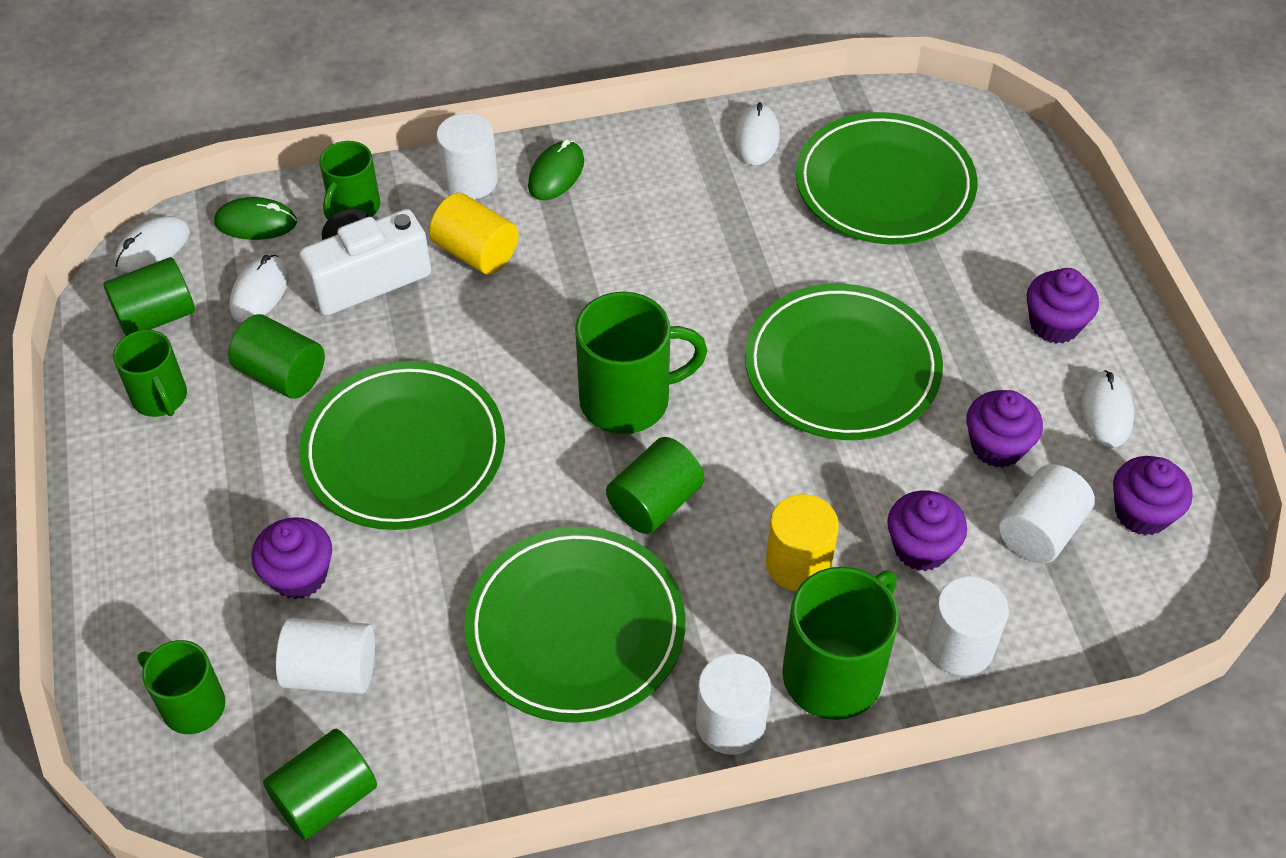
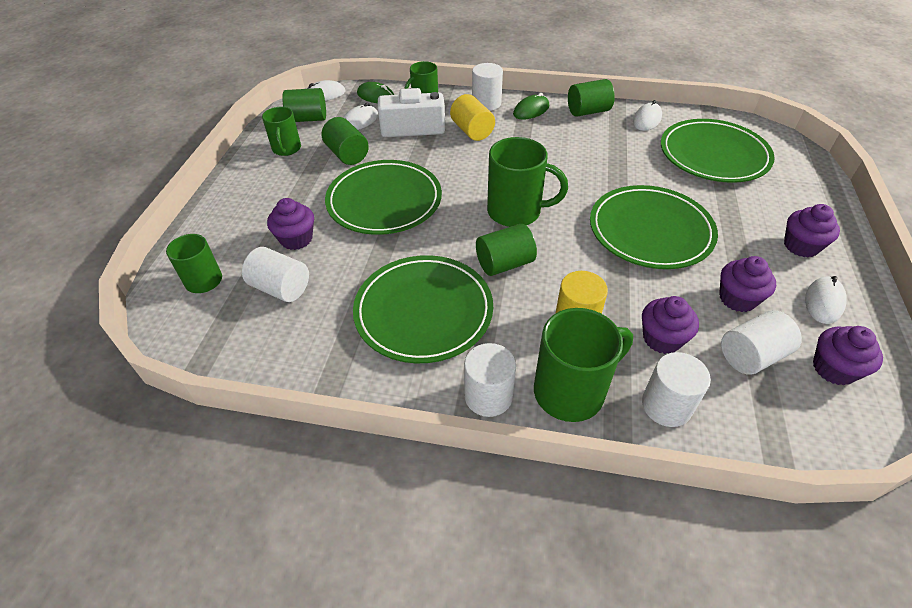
camera: 25 degrees right, 5 degrees down
green cylinder [263,729,377,840] -> green cylinder moved to [568,79,615,117]

